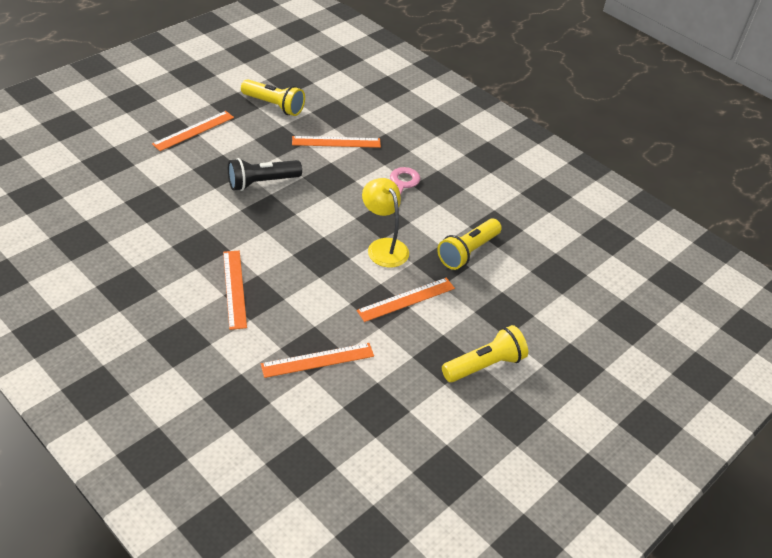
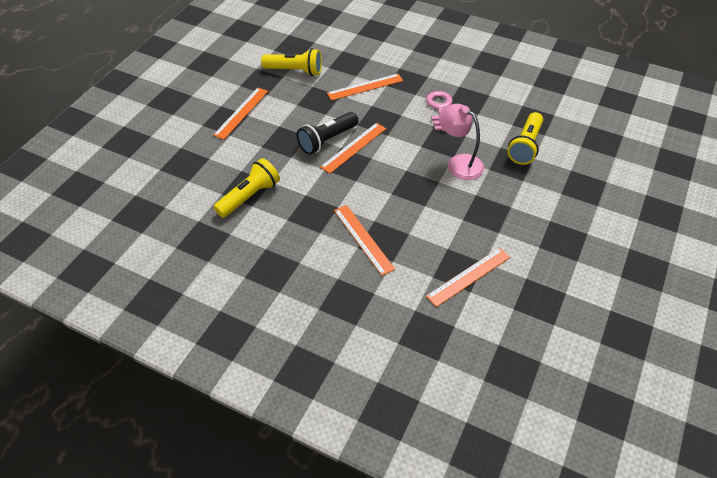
camera: 15 degrees left, 5 degrees up
orange ruler [356,278,455,322] -> orange ruler moved to [320,123,386,174]
yellow lamp [362,178,409,268] -> pink lamp [439,104,484,180]
yellow flashlight [442,325,528,382] -> yellow flashlight moved to [213,158,280,218]

